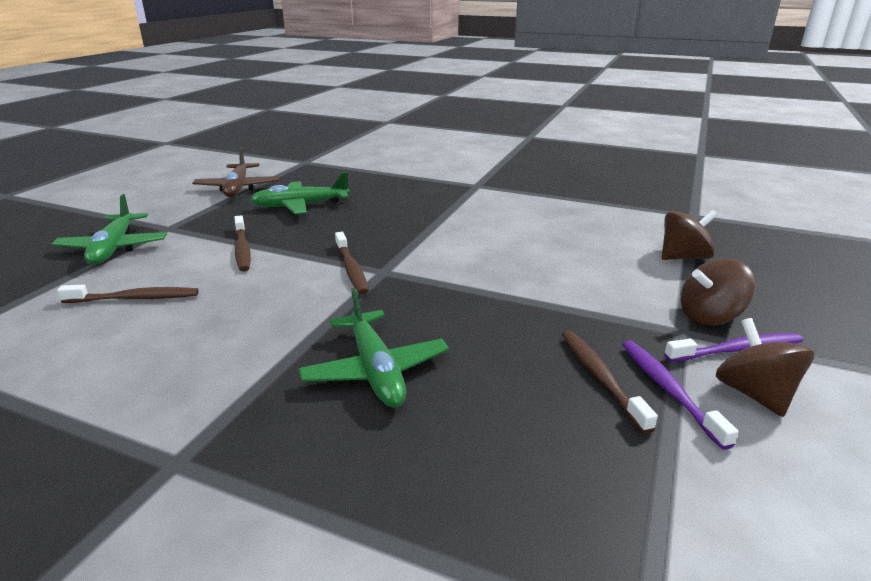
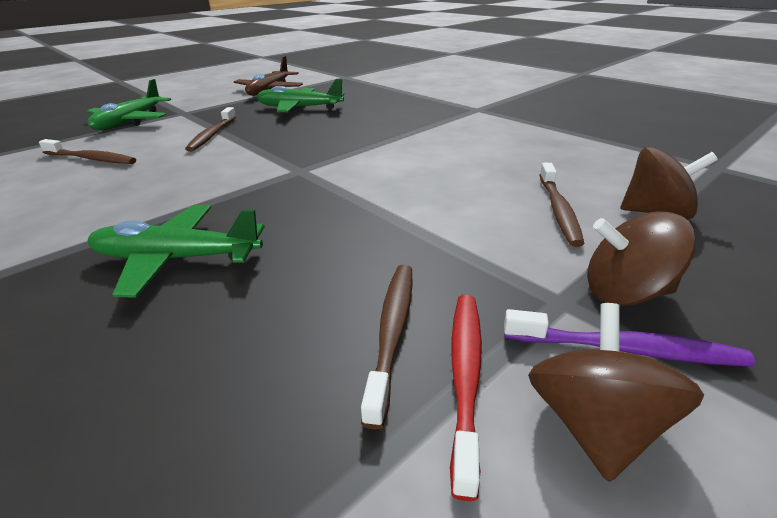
camera: 25 degrees right, 5 degrees up
green plane [298,288,449,408] -> green plane turned 90 degrees clockwise [88,205,265,298]
brown toothbrush [335,232,369,294] -> brown toothbrush moved to [540,163,585,247]
purple toothbrush [622,340,739,450] -> red toothbrush [450,295,482,501]

